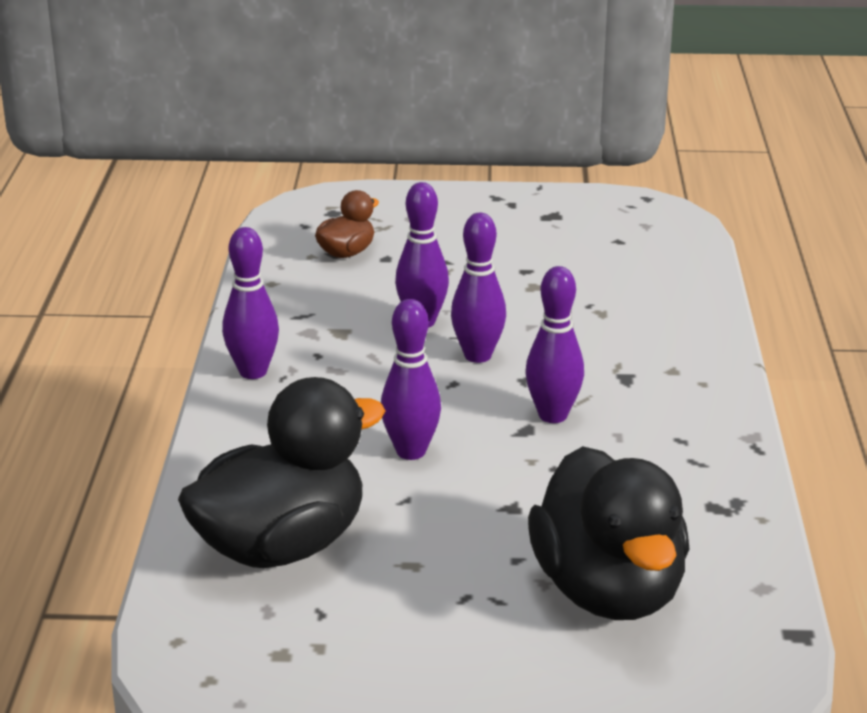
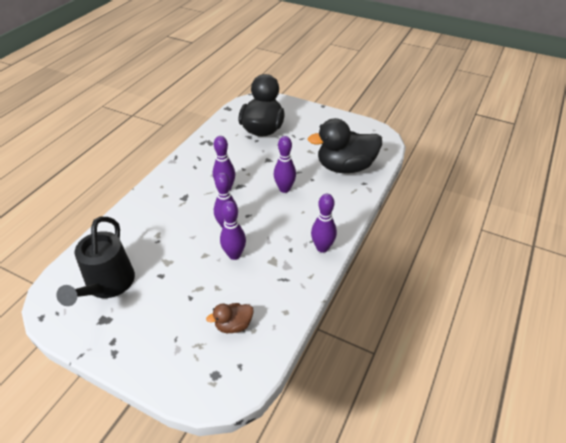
camera: 155 degrees left, 15 degrees up
none -> black watering can [56,217,135,306]

